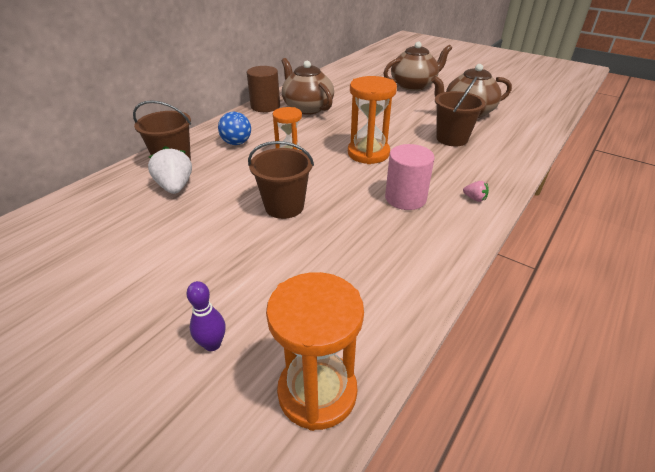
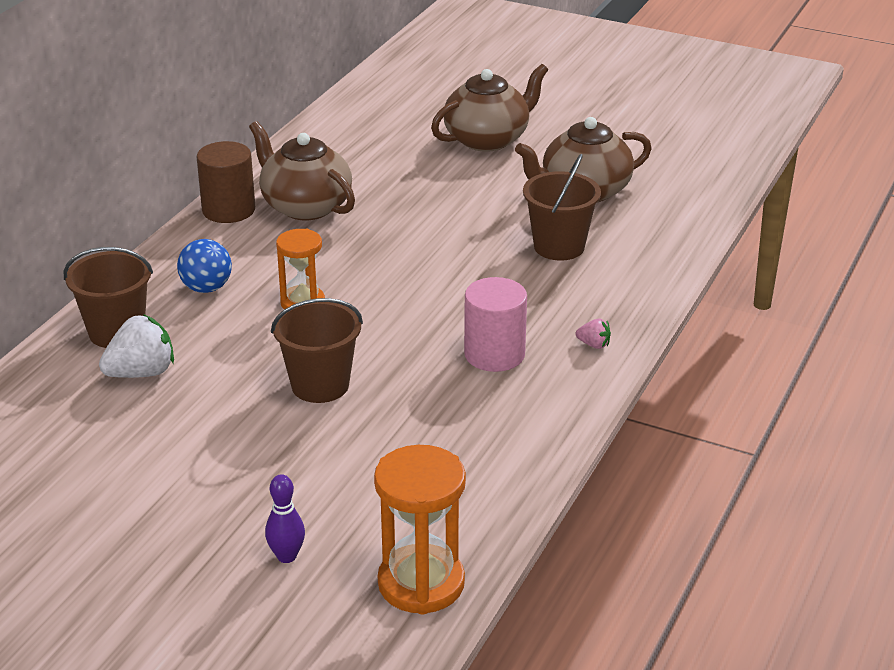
camera: 10 degrees left, 5 degrees down
white strawberry [148,146,192,194] -> white strawberry turned 90 degrees clockwise [99,314,174,378]
orange hourglass [348,76,397,164] -> none

